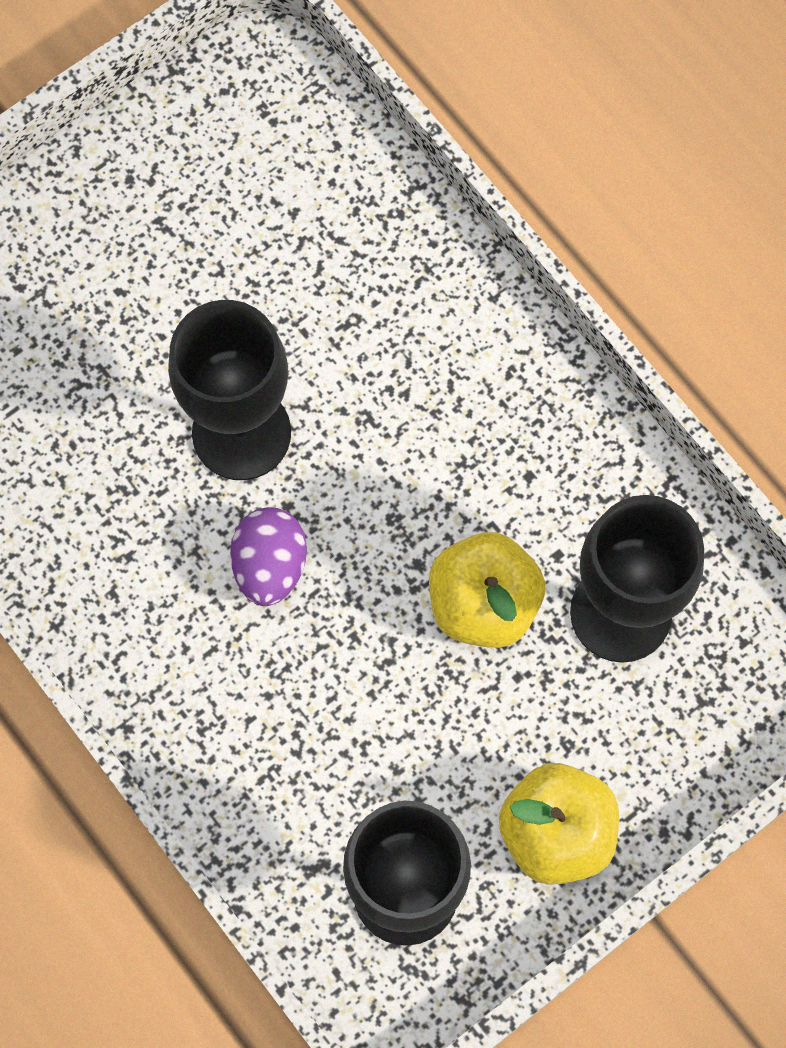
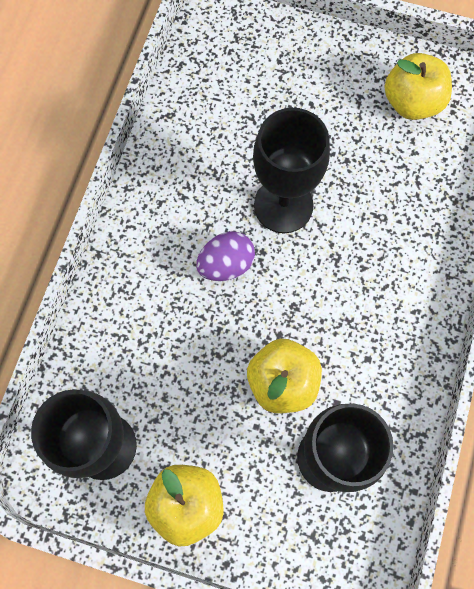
camera: 55 degrees right, 0 degrees up
none -> yellow apple [384,53,452,120]

